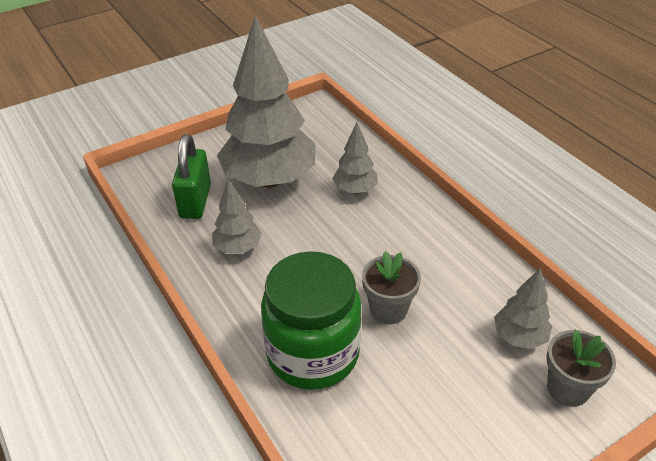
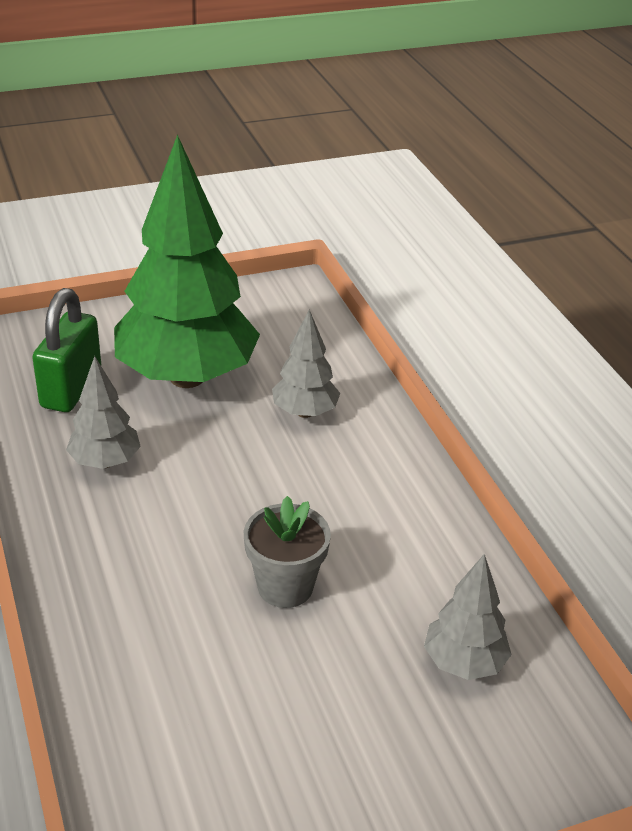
camera: 10 degrees right, 5 degrees down
grey tree [217,15,315,188] -> green tree [114,134,260,388]
green jar [261,251,362,390] -> none
grey flower pot [546,330,616,407] -> none

